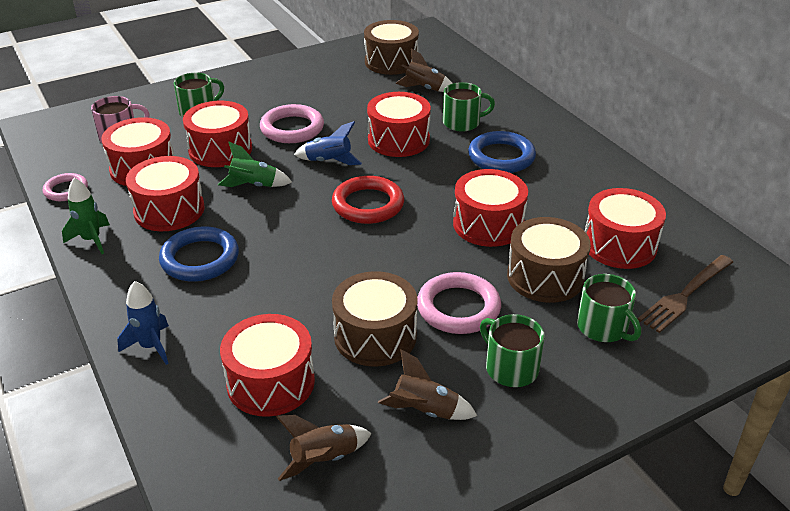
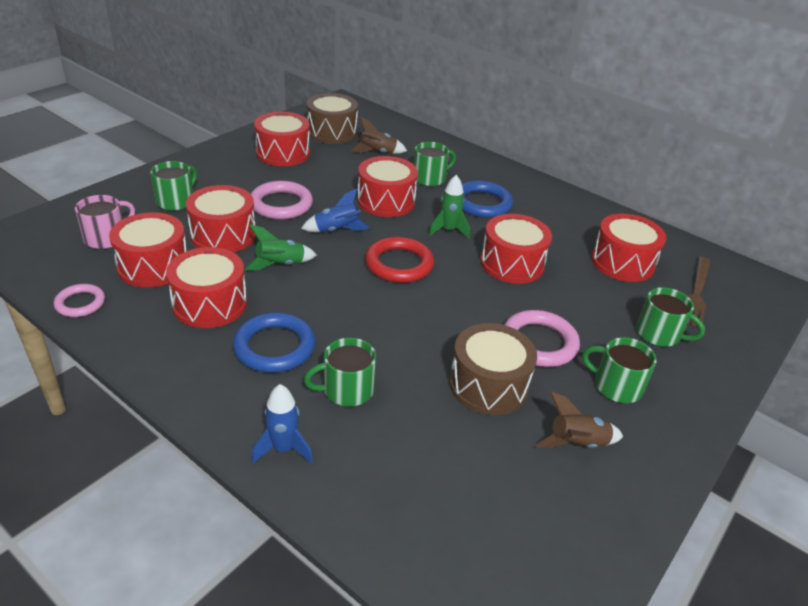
camera: 25 degrees left, 0 degrees up
green rocket [62,178,110,254] -> green rocket moved to [429,175,470,239]
red drum [220,314,315,417] -> red drum moved to [254,112,310,166]
brown rocket [276,415,372,481] -> none
brown drum [507,217,591,303] -> none
none -> green mug [304,338,376,407]

